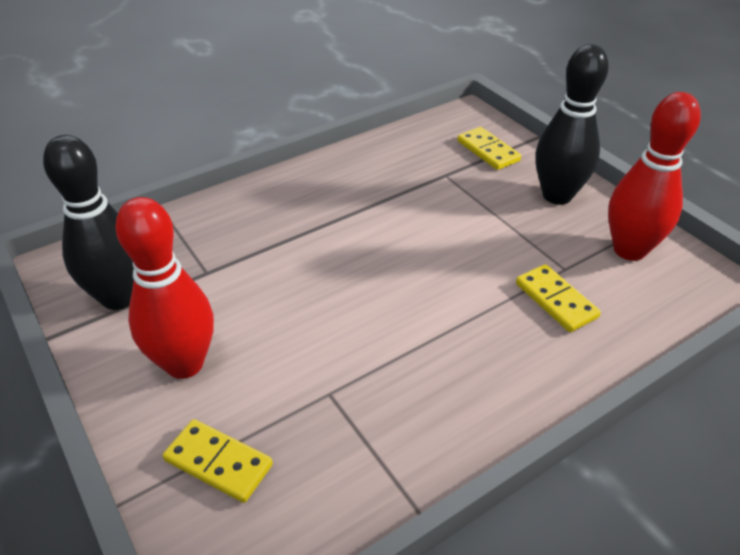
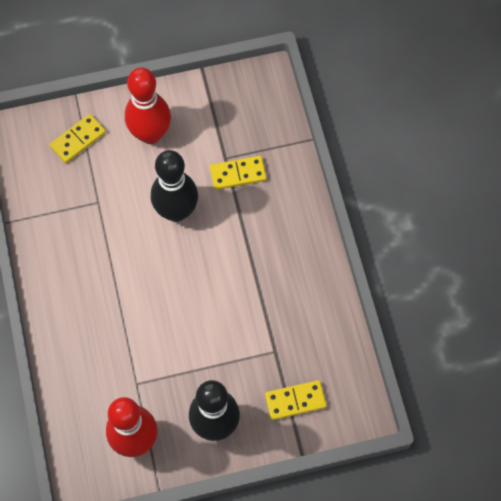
camera: 110 degrees right, 25 degrees up
black bowling pin [43,135,134,310] -> black bowling pin moved to [151,150,198,222]
yellow domino [516,264,601,332] -> yellow domino moved to [210,156,266,190]

